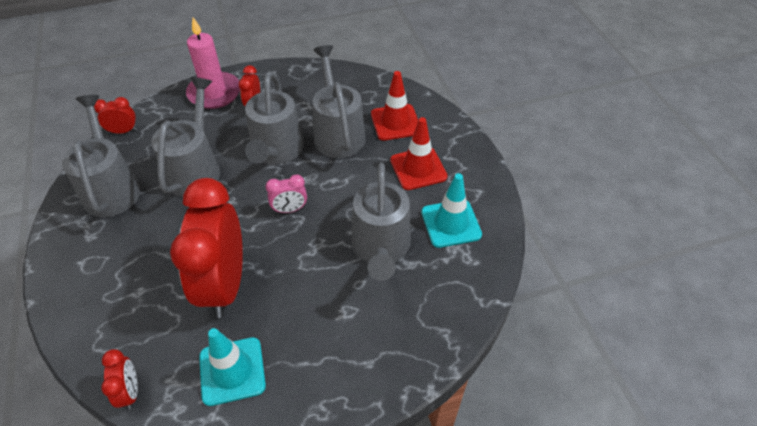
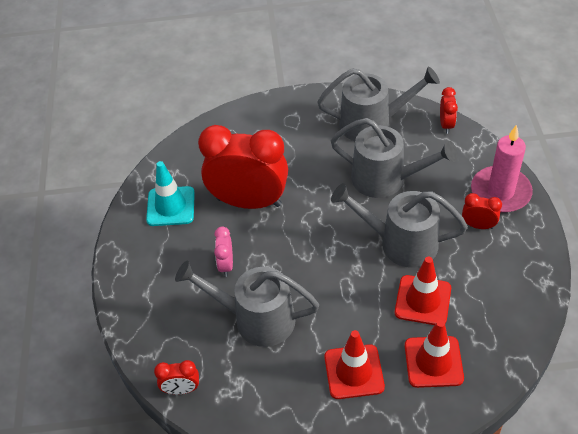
camera: 105 degrees right, 0 degrees up
red clock [101,349,138,410] -> red clock moved to [154,360,199,395]
pink clock [266,174,307,213] -> pink clock moved to [214,227,233,277]
grey watering can [313,45,366,158] -> red traffic cone [395,256,451,325]
turquoise traffic cone [421,173,482,248] -> none

